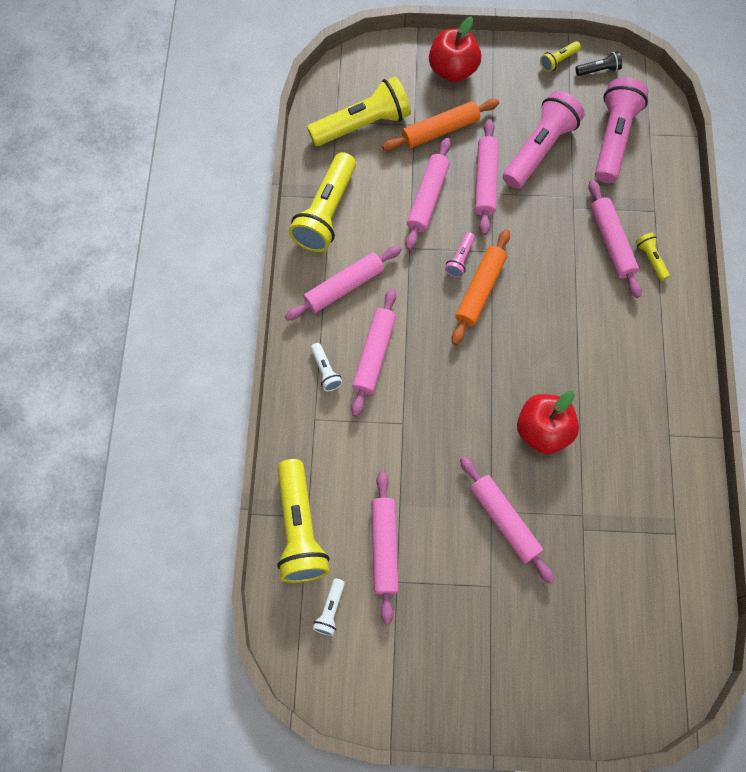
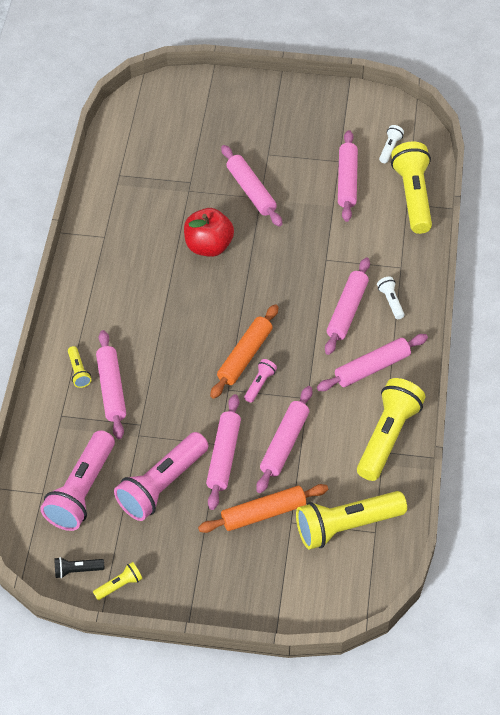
camera: 175 degrees left, 15 degrees down
red apple [429,17,482,82] -> none

